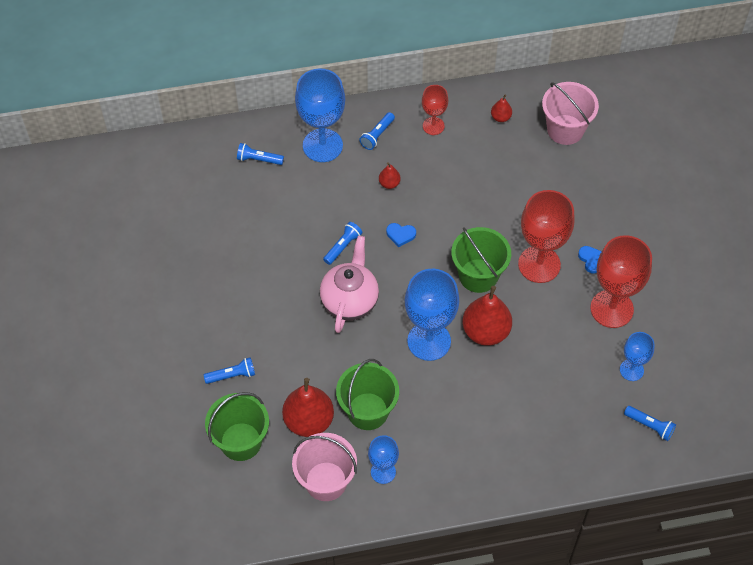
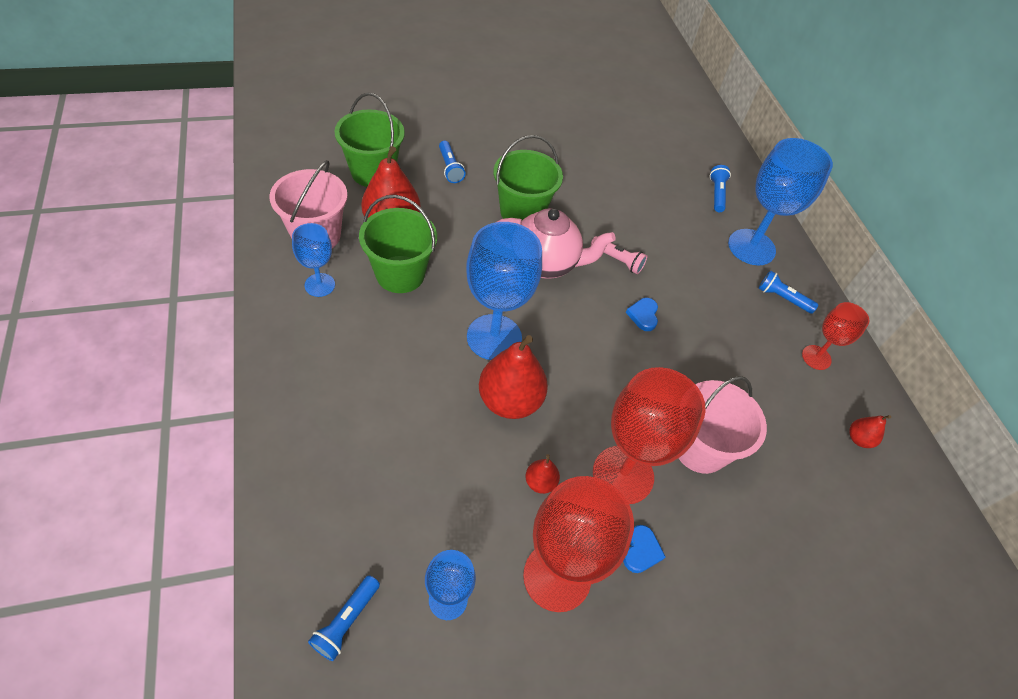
camera: 80 degrees right, 5 degrees down
blue flashlight [323,222,363,265] -> pink flashlight [591,236,647,274]
red pear [379,162,401,189] -> red pear moved to [525,454,560,494]
green bucket [451,227,511,293] -> green bucket moved to [493,135,563,220]
pink bucket [542,82,599,145] -> pink bucket moved to [678,376,767,474]
blue heart [578,246,602,274] -> blue heart turned 45 degrees counterclockwise [623,525,666,573]

